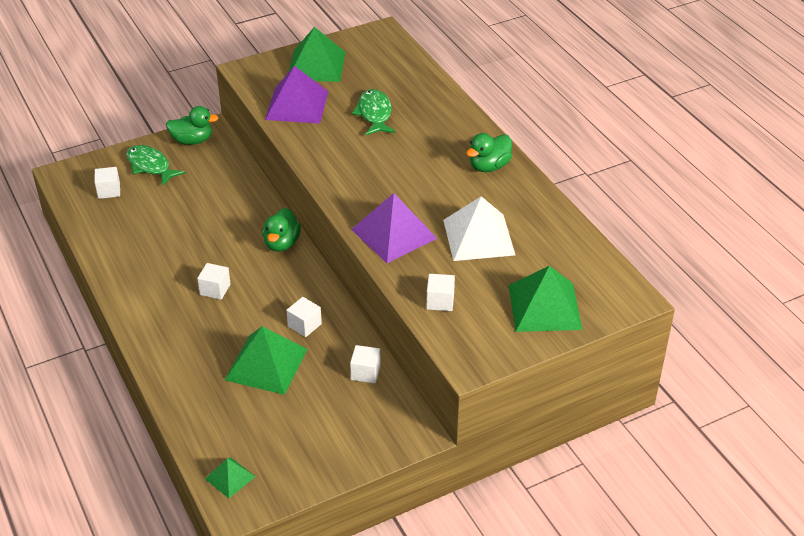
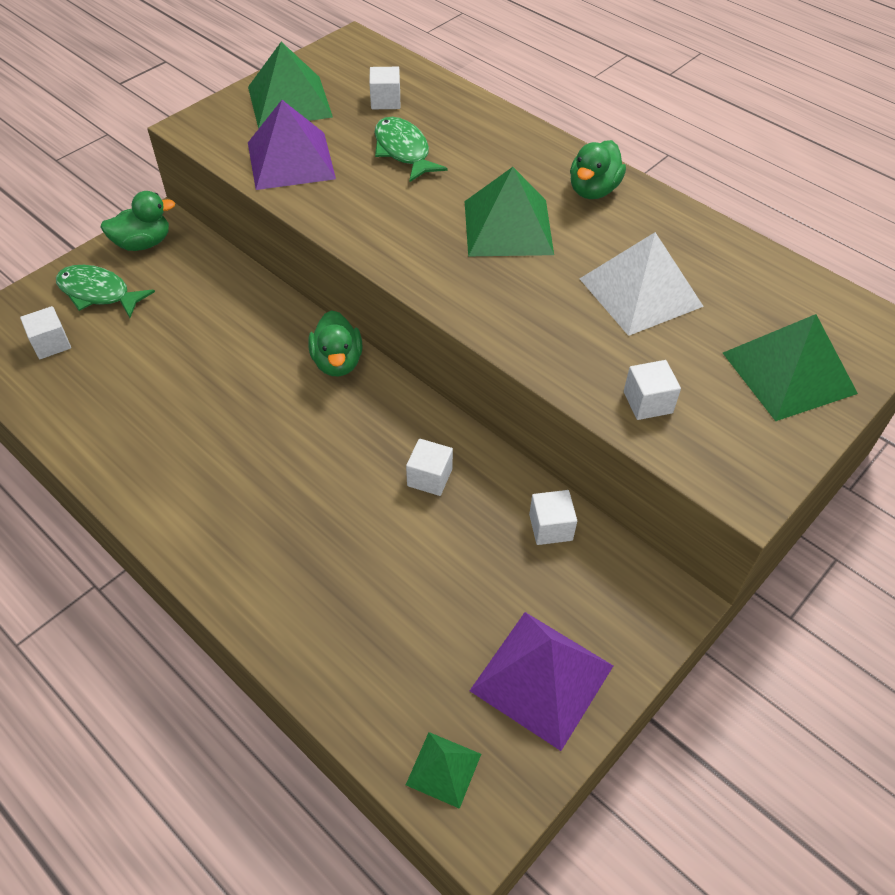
camera: 20 degrees left, 10 degrees up
white cube [197,263,231,300] -> white cube moved to [369,67,400,109]
green pyramid [225,326,308,395] -> green pyramid moved to [465,167,554,256]
purple pyramid [351,193,438,263] -> purple pyramid moved to [470,612,613,751]

